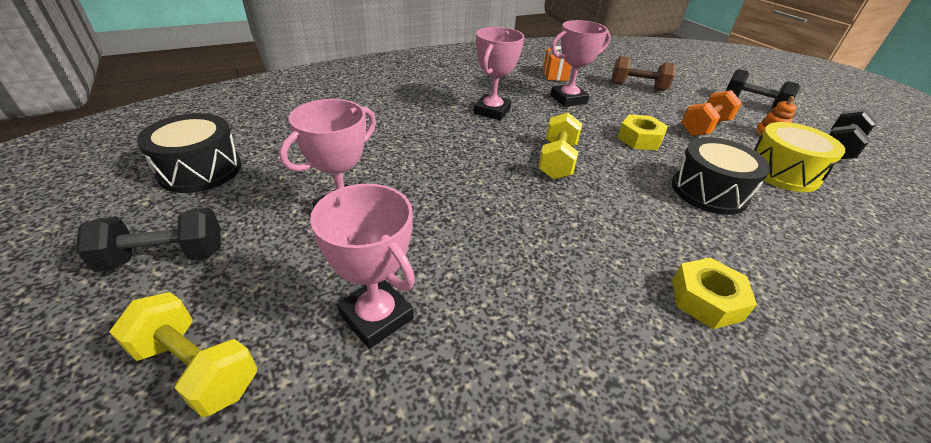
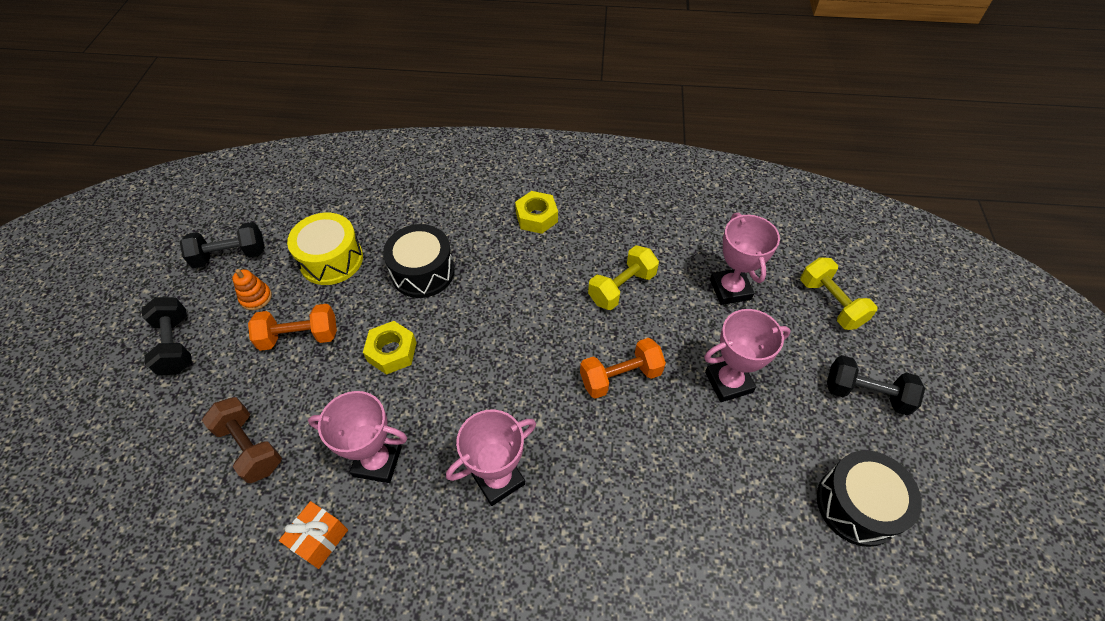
camera: 145 degrees left, 15 degrees up
yellow dumbbell [538,112,582,180] -> yellow dumbbell moved to [588,245,659,310]
none -> orange dumbbell [580,338,666,399]

